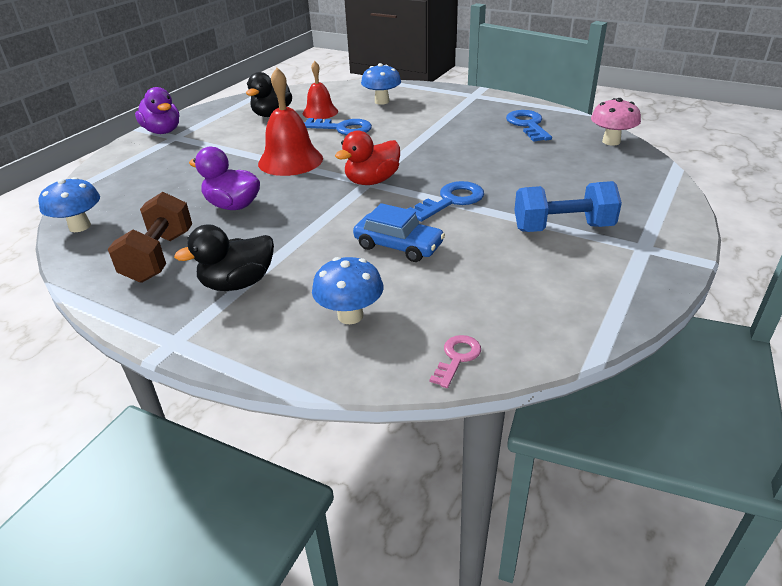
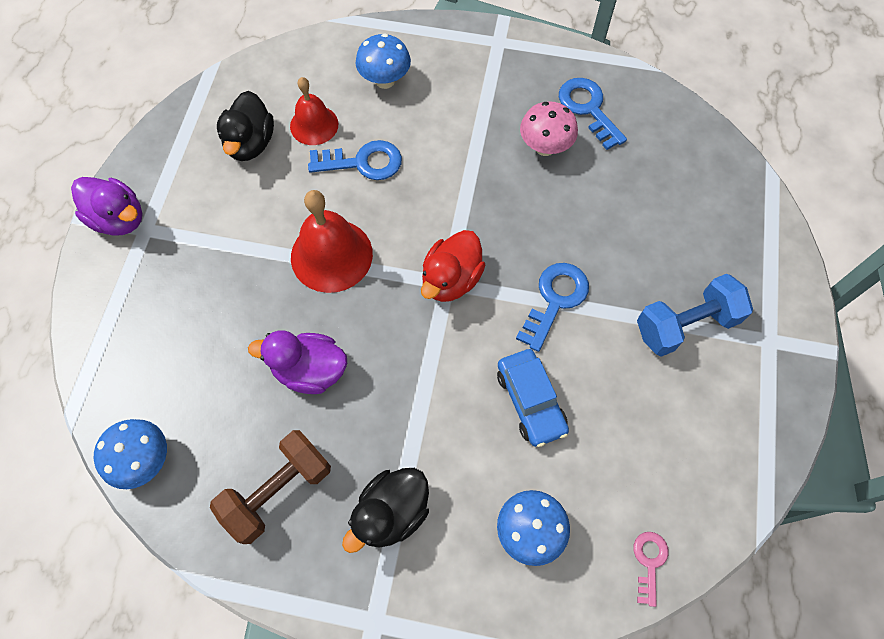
camera: 20 degrees left, 30 degrees up
brown dumbbell [108,192,192,283] -> brown dumbbell turned 60 degrees clockwise [210,430,331,544]
blue car [353,203,445,262] -> blue car turned 60 degrees clockwise [497,349,569,447]
pink mushroom [591,98,641,146] -> pink mushroom moved to [520,101,578,156]

